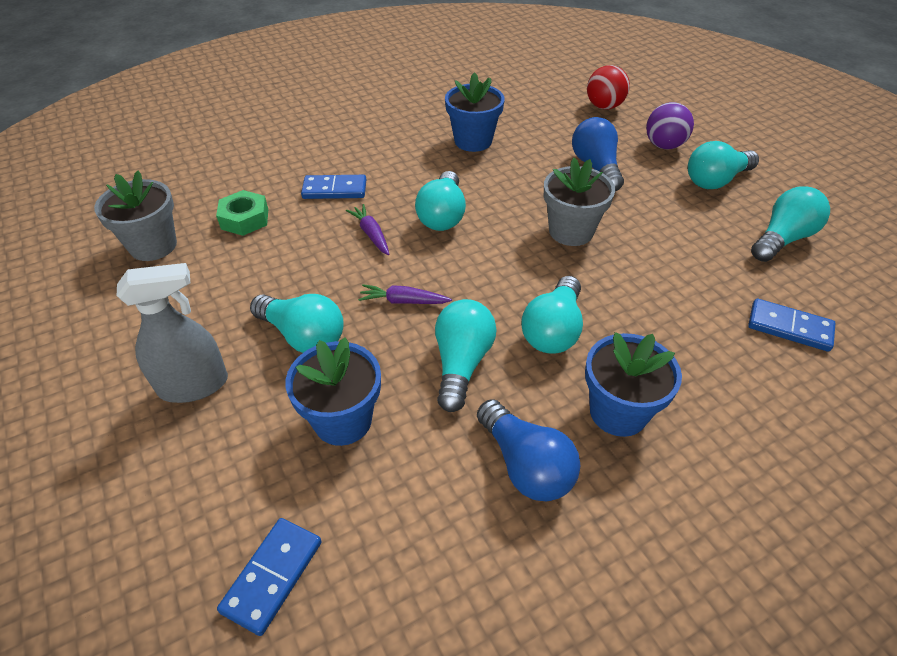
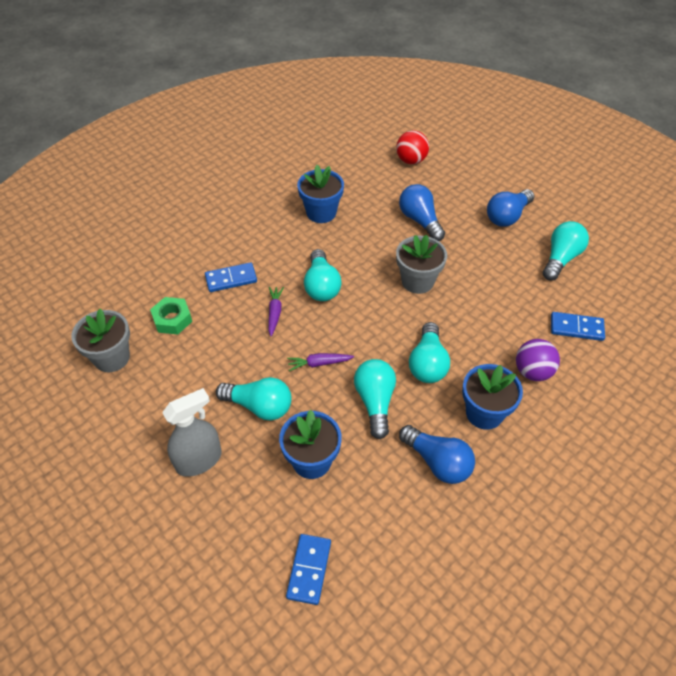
camera: 15 degrees left, 5 degrees up
purple carrot [346,204,389,255] -> purple carrot turned 45 degrees clockwise [268,287,284,337]
purple ball [646,102,694,149] -> purple ball moved to [516,339,560,381]
turquoise light bulb [688,141,759,189] -> blue light bulb [487,189,535,227]

